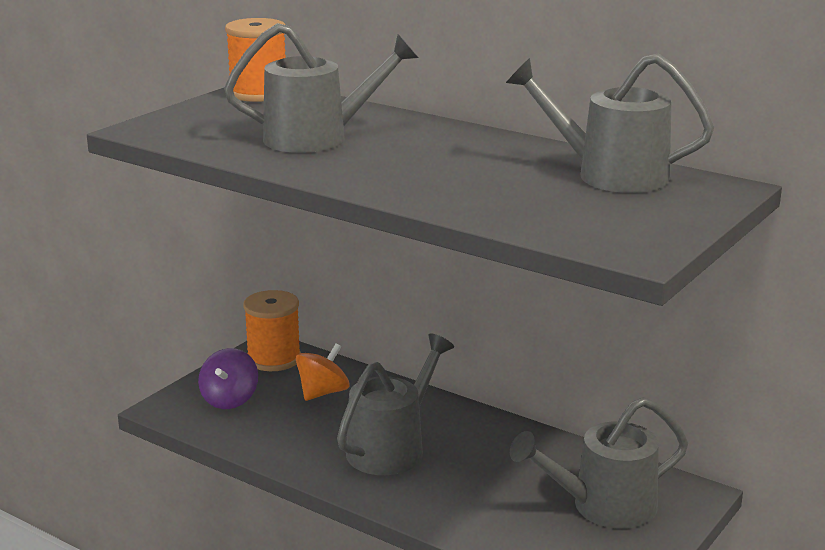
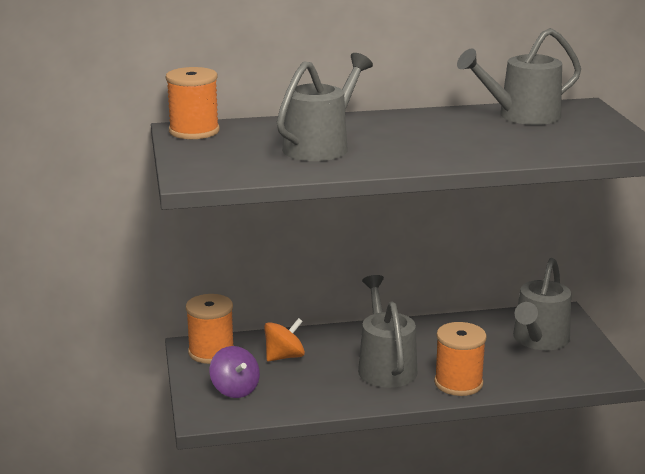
camera: 45 degrees left, 0 degrees up
orange spinning top [296,343,349,401] -> orange spinning top turned 60 degrees clockwise [264,318,305,362]
none -> orange spool [434,322,487,396]

